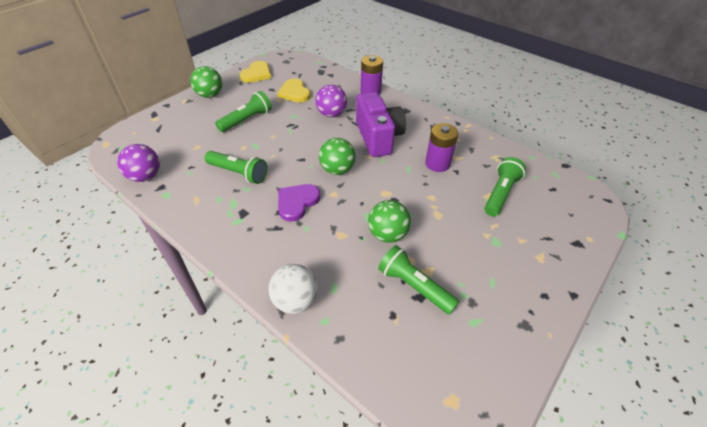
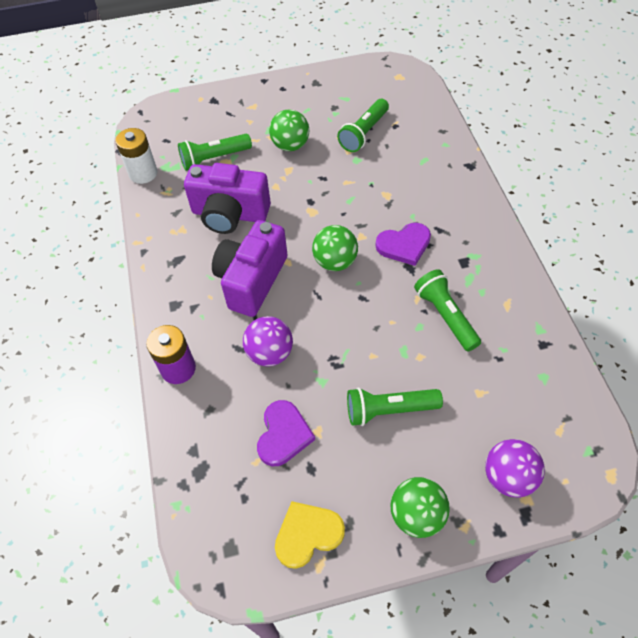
camera: 140 degrees left, 10 degrees up
purple ball [117,144,160,182] -> purple ball moved to [485,439,545,498]
white ball [268,264,318,314] -> none
yellow heart [277,78,311,103] -> purple heart [257,400,315,466]
green ball [368,200,411,243] -> green ball moved to [269,109,309,151]
green flashlight [378,245,459,315] -> green flashlight turned 45 degrees clockwise [337,99,389,152]
purple battery [425,123,458,172] -> purple camera [184,163,271,234]
none -> white battery [115,128,158,184]

